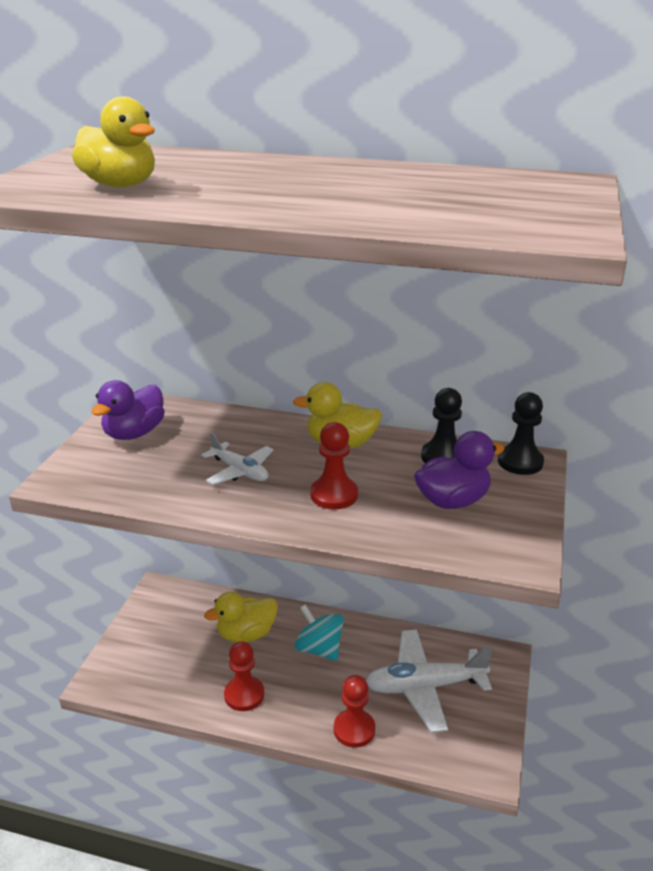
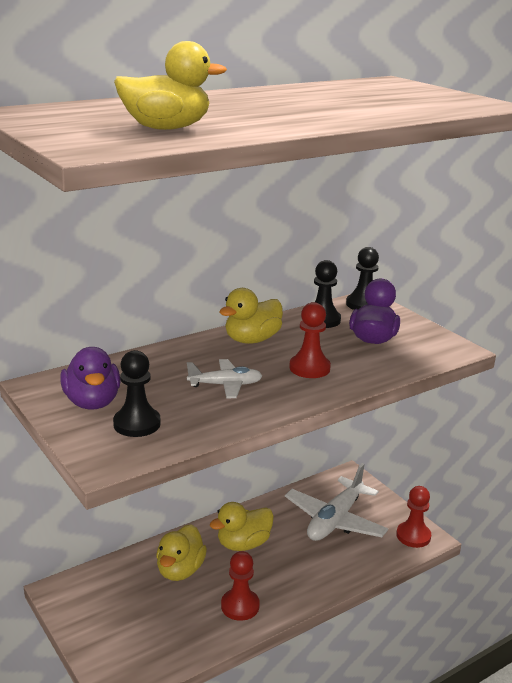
camera: 50 degrees left, 5 degrees down
turquoise spinning top [294,604,344,661] -> yellow duck [210,502,274,551]
red pawn [334,675,375,748] -> red pawn moved to [396,486,431,548]
none -> black pawn [113,350,161,437]

